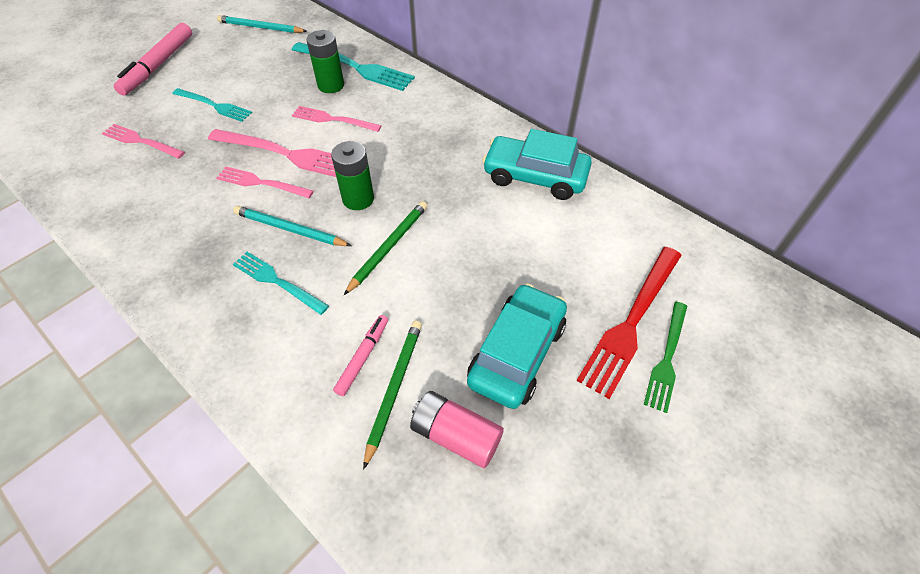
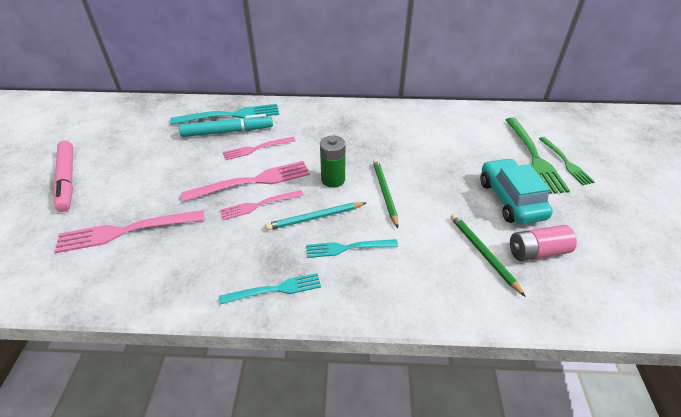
camera: 40 degrees left, 10 degrees down
pink fork [102,124,185,159] -> pink fork [54,210,204,253], size x1.59
turquoise fork [172,88,252,122] -> turquoise fork moved to [219,273,321,305]
turquoise pencil [217,15,307,33] -> none
green battery [306,30,344,93] -> turquoise marker [179,114,273,137]
pink marker [333,315,388,396] -> none
turquoise car [482,129,592,200] -> none
red fork [577,247,682,399] -> green fork [505,118,570,194]

